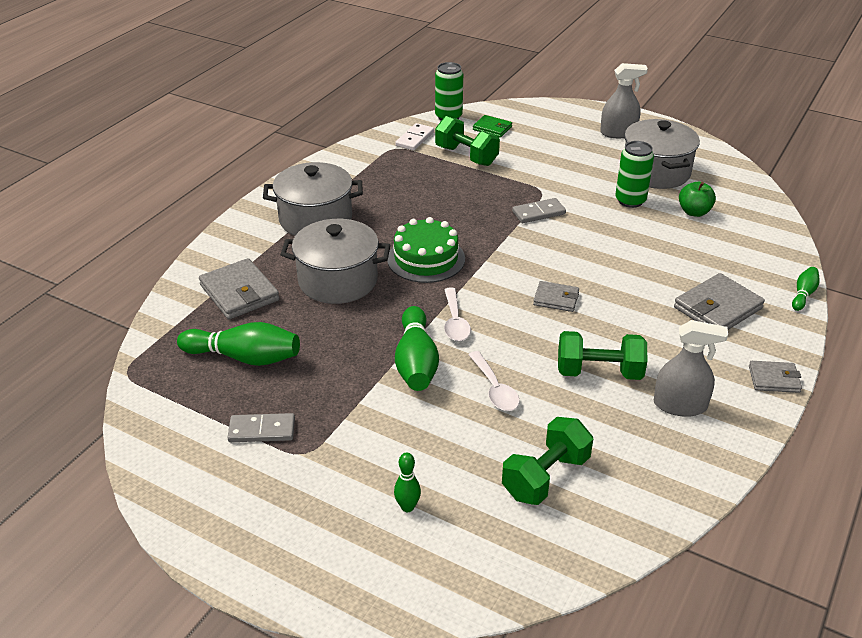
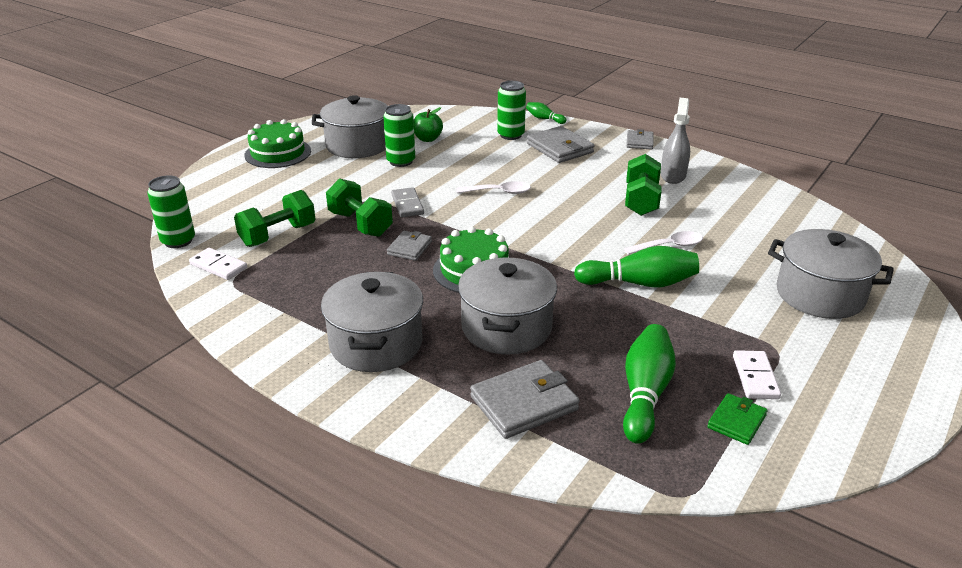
camera: 85 degrees left, 5 degrees down
grey domino [227,413,295,442] -> white domino [733,350,781,399]
green bowling pin [394,452,421,512] -> grey pot [768,229,894,319]
white spoon [444,287,471,341] -> white spoon moved to [456,181,531,194]
green wallet [473,115,512,137] -> green wallet moved to [707,393,768,445]
green dumbbell [502,417,593,505] -> green dumbbell moved to [326,178,393,237]
grey wallet [533,281,579,312] -> grey wallet moved to [387,231,432,261]
grey spray bottle [600,63,648,138] -> green cake [244,119,311,168]
none -> green can [497,81,526,140]

